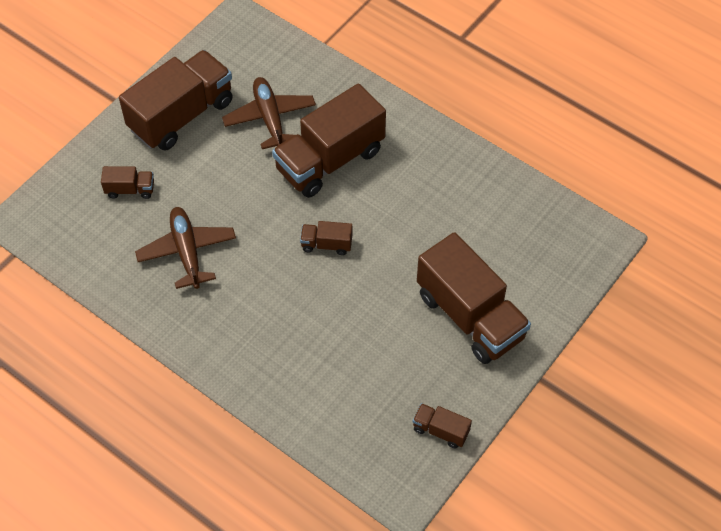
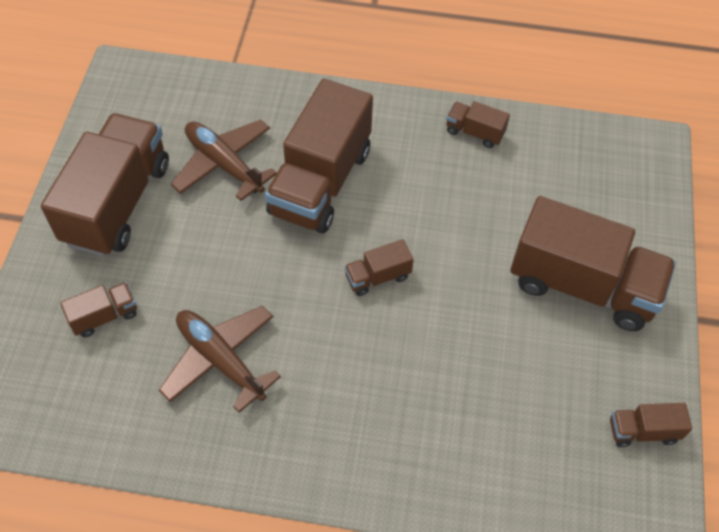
camera: 30 degrees left, 0 degrees up
none -> brown truck [446,101,510,148]

